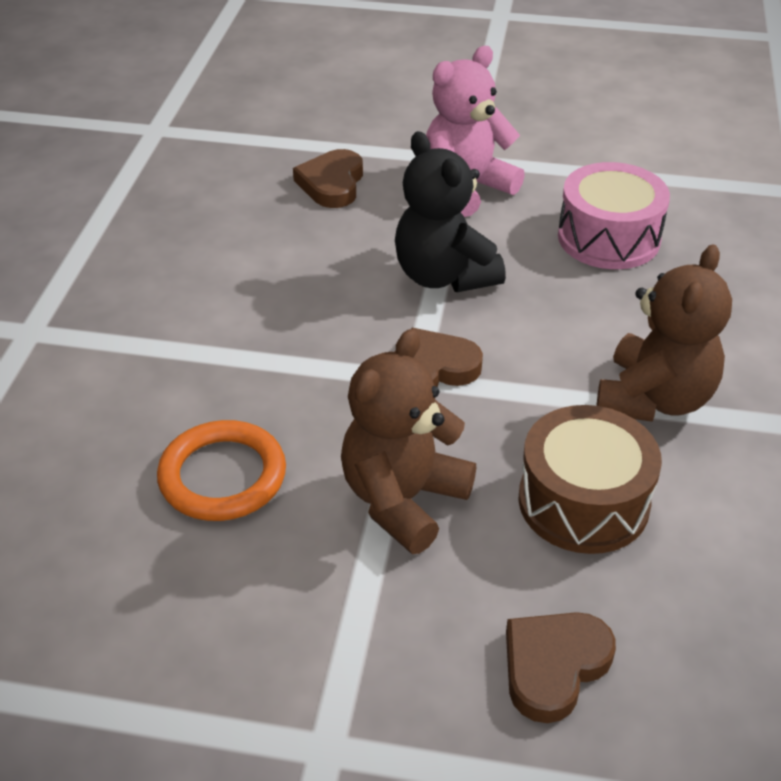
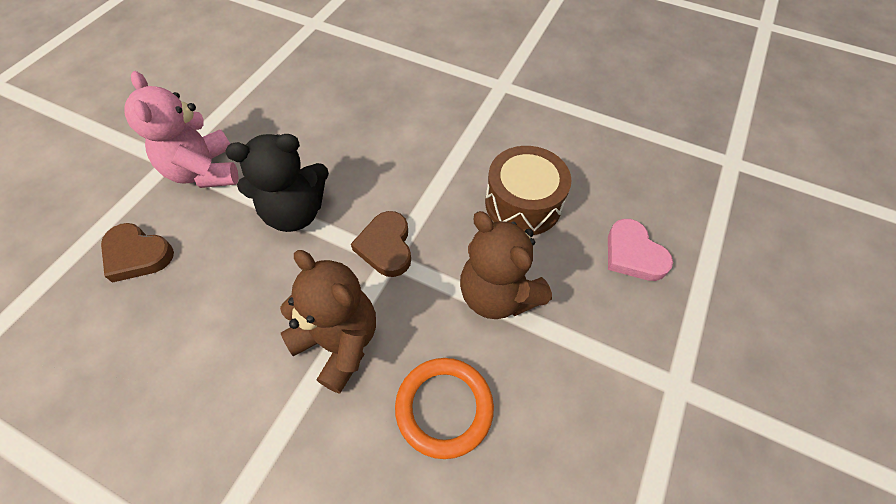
camera: 75 degrees left, 15 degrees up
brown heart [506,612,616,723] -> pink heart [608,219,673,281]
pink drum [558,162,670,269] -> none
brown teddy bear [596,244,732,422] -> brown teddy bear moved to [280,250,376,394]

